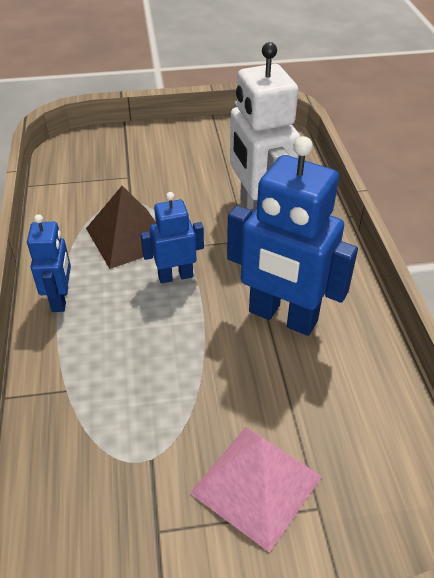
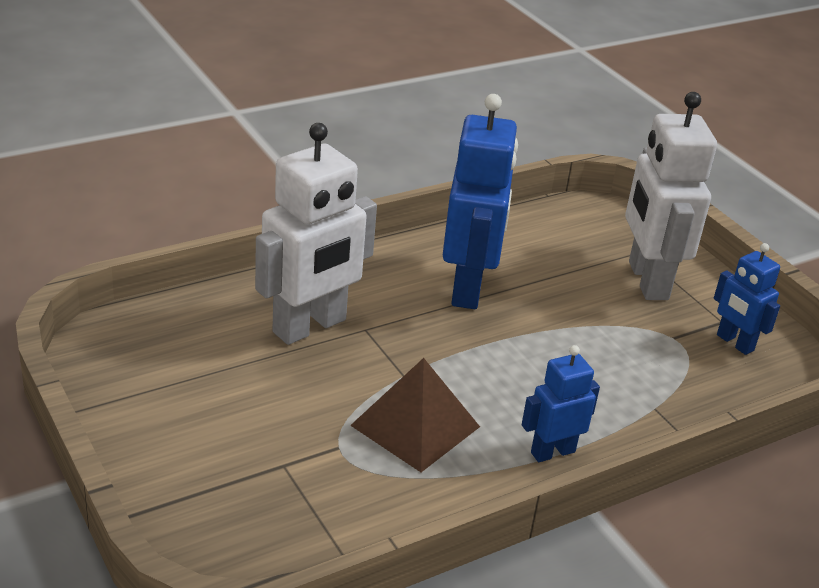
camera: 115 degrees left, 10 degrees down
blue robot [140,192,204,284] -> blue robot moved to [714,243,780,355]
pink pyramid [190,427,322,553] -> white robot [625,92,717,300]

